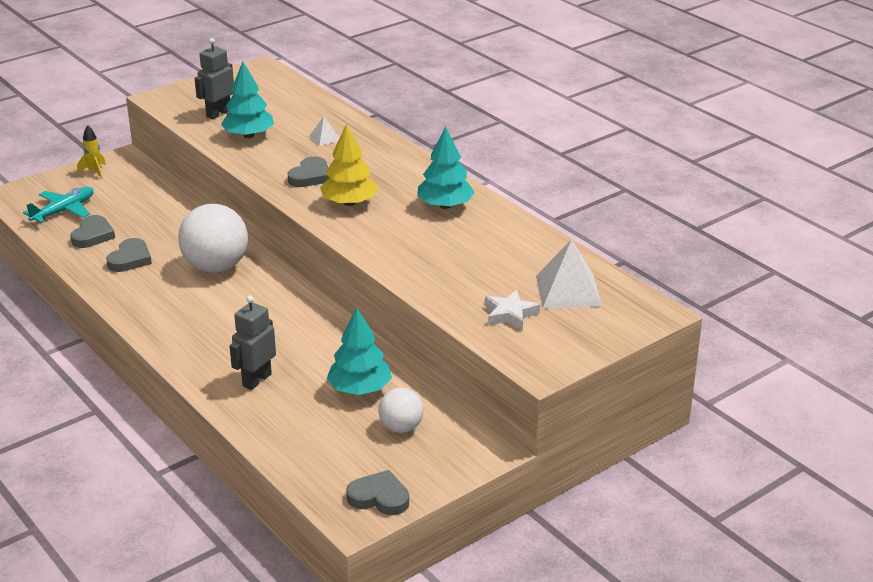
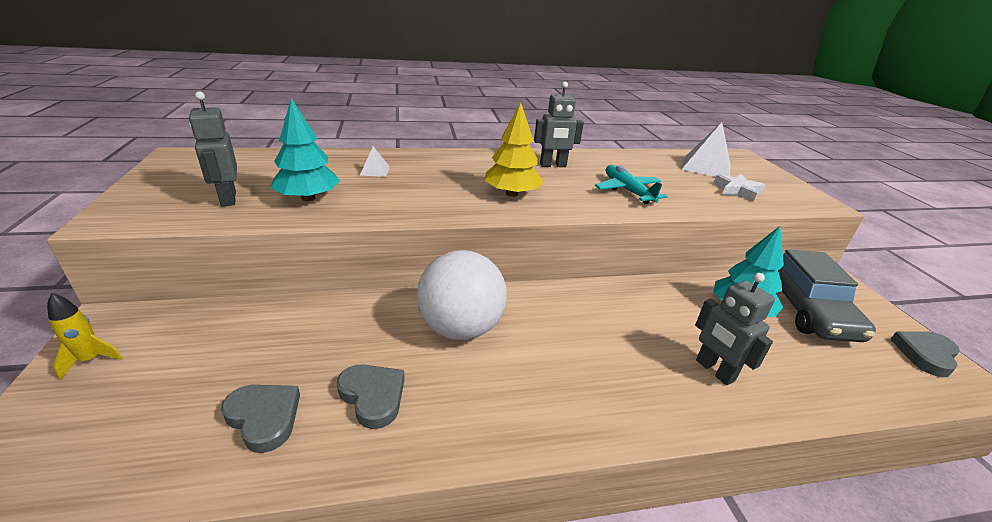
camera: 65 degrees left, 0 degrees up
turquoise plane [23,187,94,223] -> turquoise plane moved to [595,165,668,204]
grey heart [288,156,330,187] -> none
white ball [378,388,424,433] -> grey car [778,249,876,342]
turquoise tree [417,127,475,209] -> grey robot [534,82,584,167]

